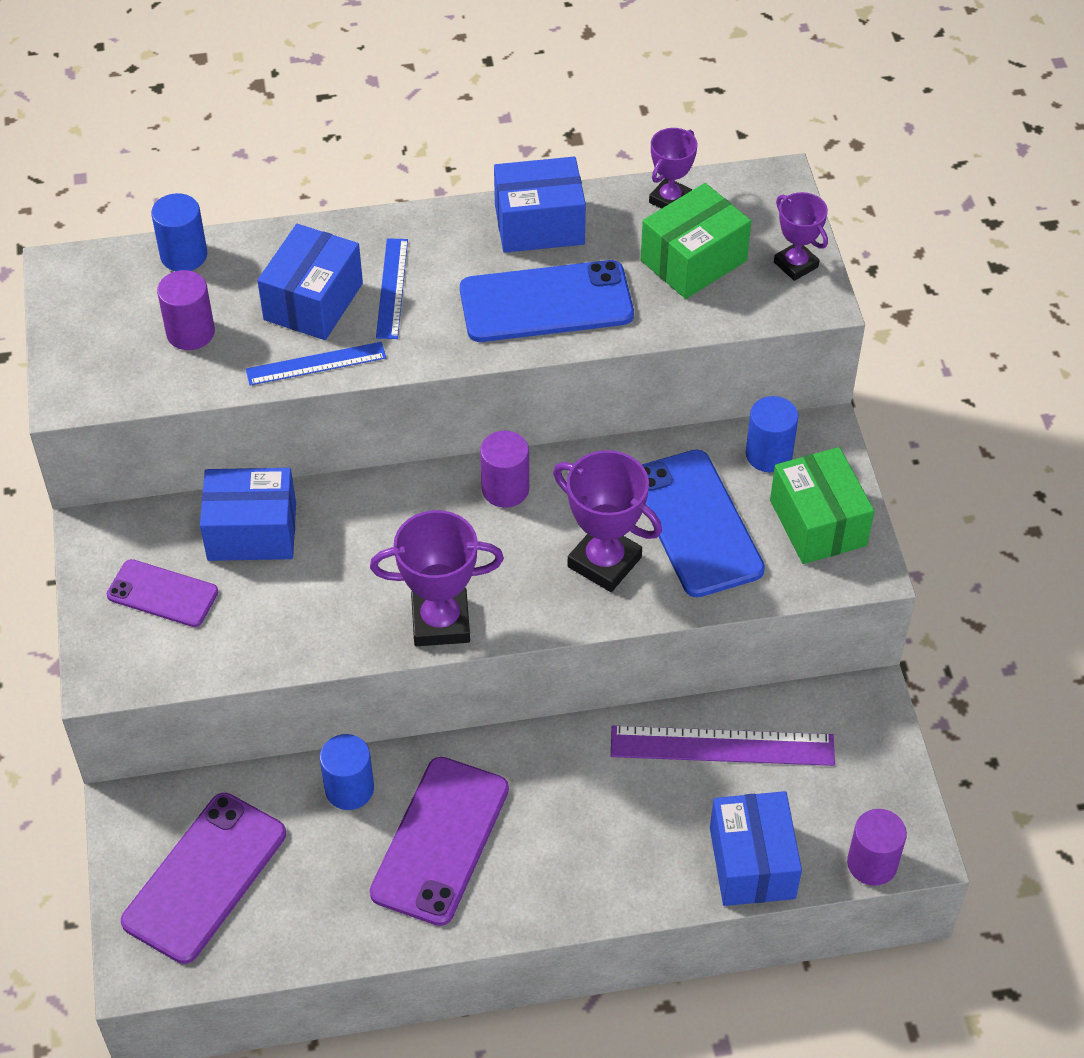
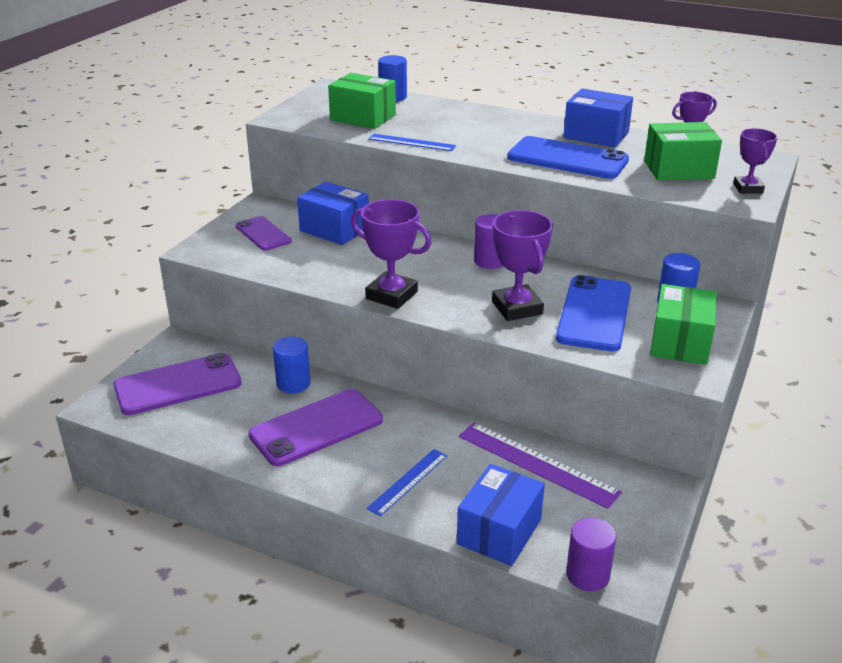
camera: 35 degrees right, 20 degrees down
purple cylinder [157,270,215,350] -> green box [328,73,396,129]
blue box [257,224,363,340] -> none
blue ruler [376,238,408,339] -> blue ruler moved to [367,449,447,517]

